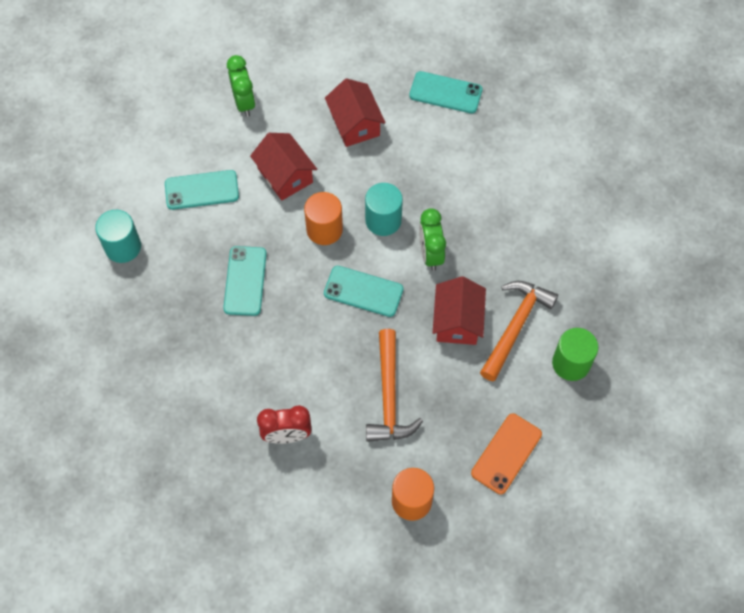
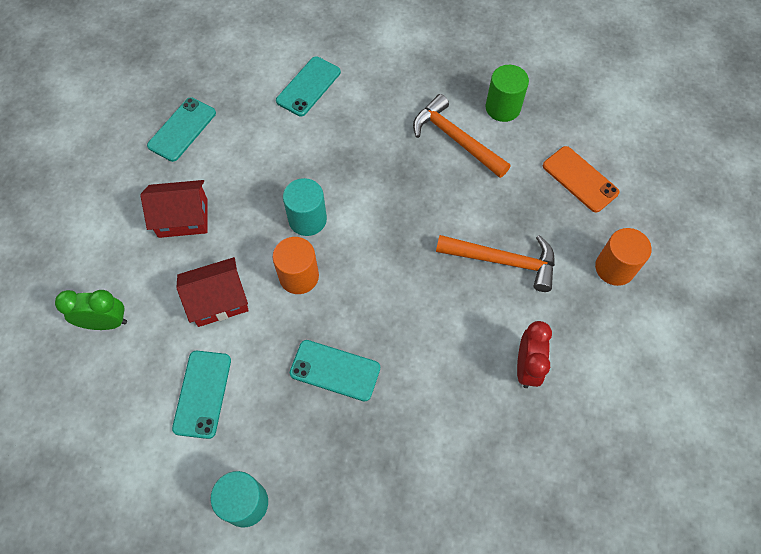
camera: 75 degrees left, 0 degrees up
turquoise phone [324,266,403,317] -> turquoise phone moved to [276,56,341,116]
green clock [419,208,446,271] -> none
red house [433,276,486,345] -> none

